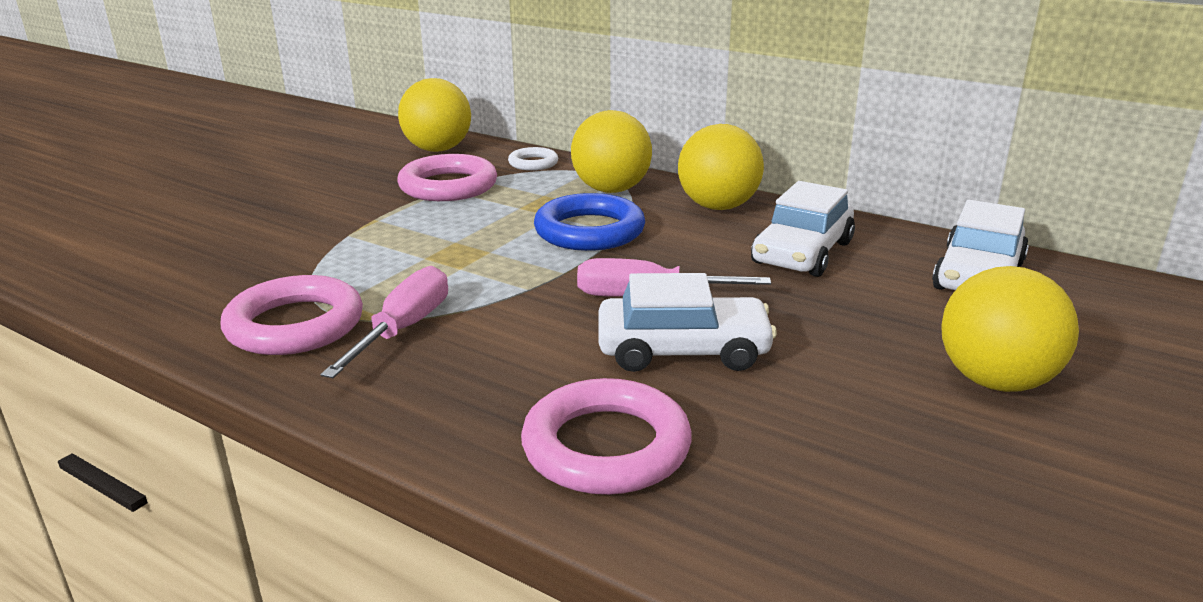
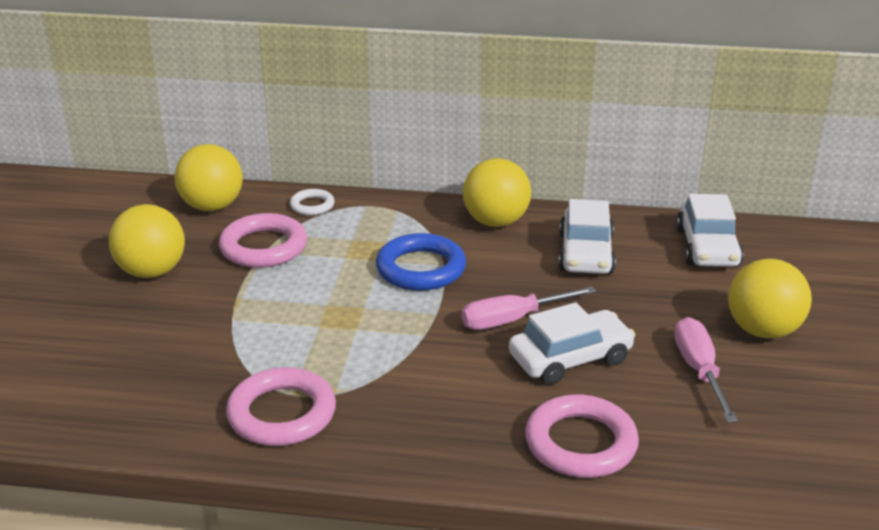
camera: 25 degrees left, 5 degrees up
pink screwdriver [320,266,448,378] -> pink screwdriver moved to [674,317,738,423]
yellow ball [571,110,652,193] -> yellow ball moved to [109,204,185,278]

